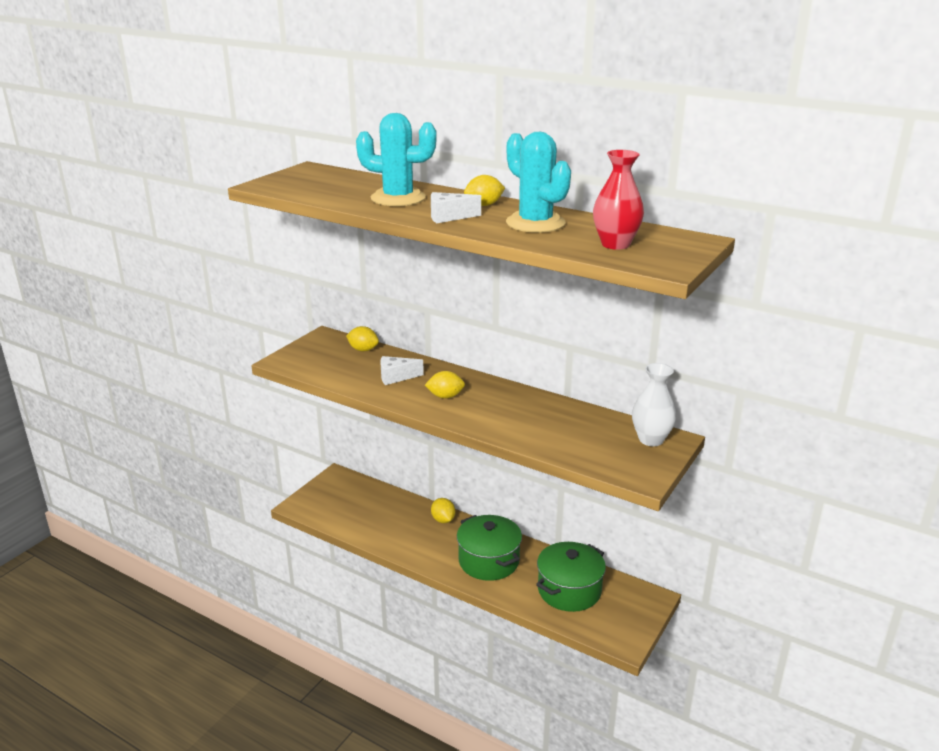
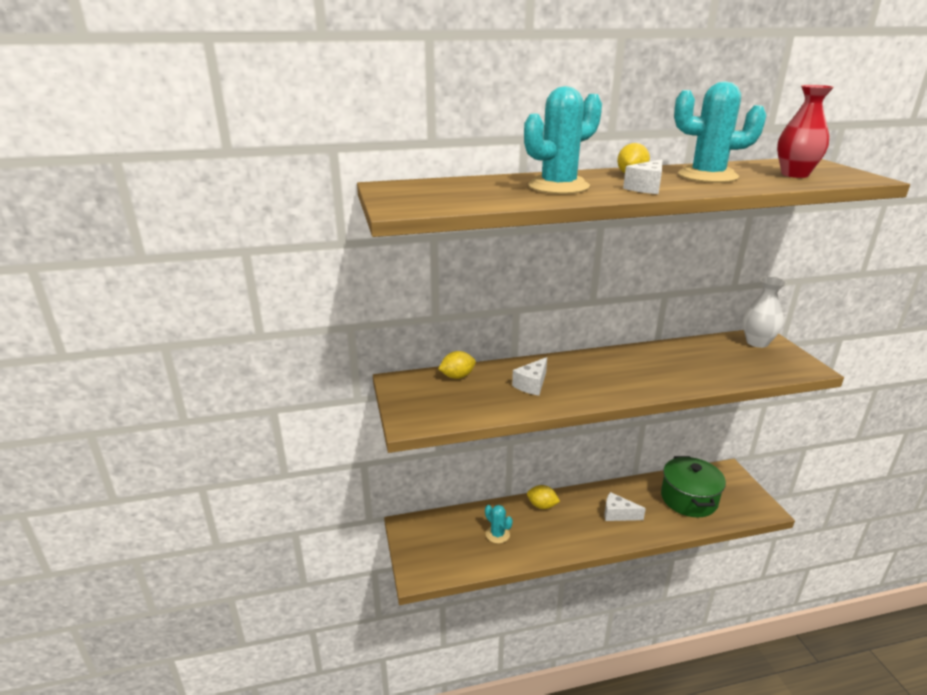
camera: 45 degrees left, 0 degrees up
yellow lemon [425,371,465,399] -> none
green pot [457,515,522,581] -> white cheese [605,492,646,521]
none -> turquoise cactus [485,505,513,544]

